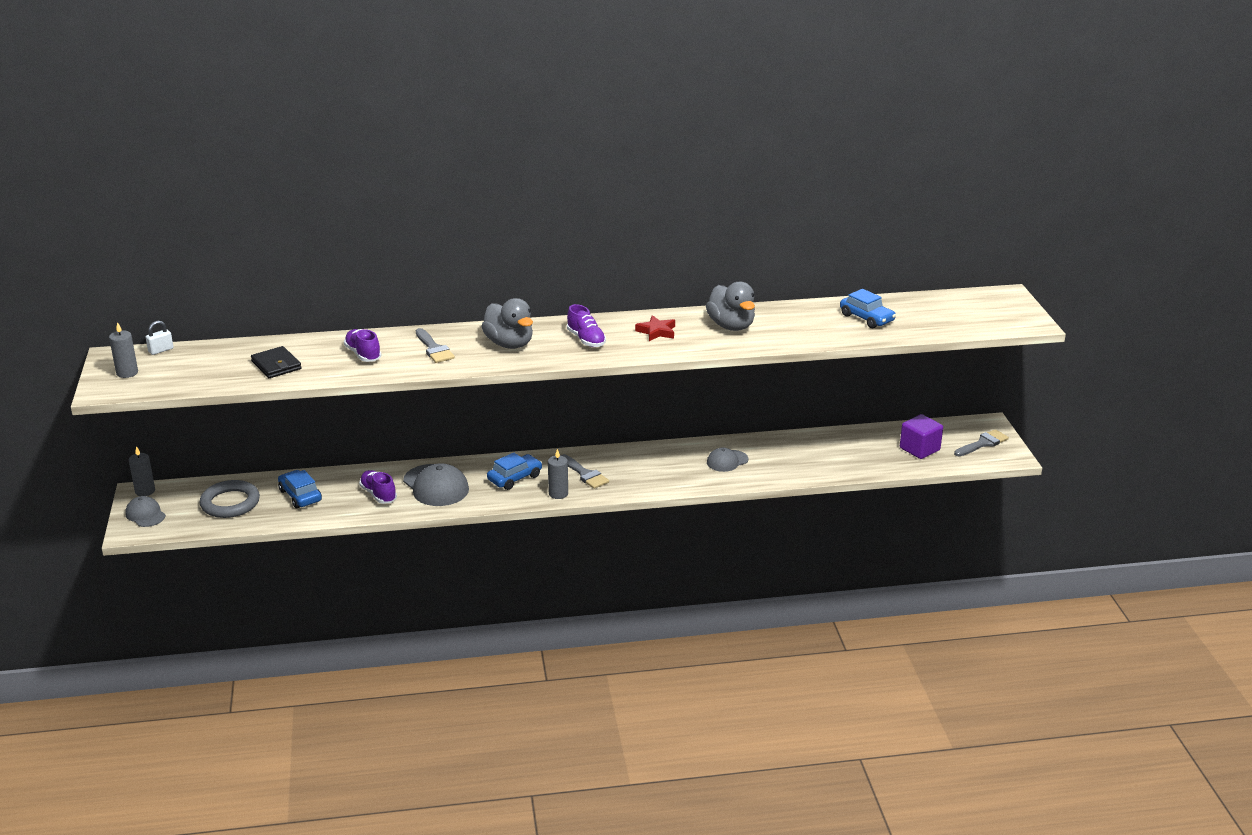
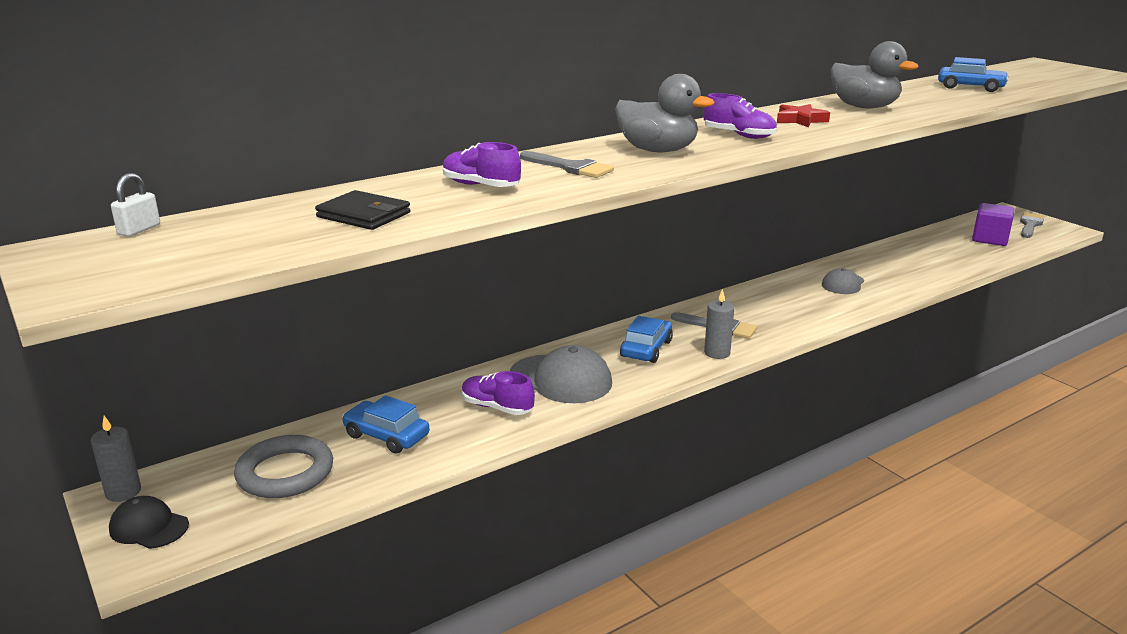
camera: 25 degrees left, 5 degrees down
grey candle [109,322,138,378] -> none
grey cap [125,496,166,527] -> black cap [109,496,189,549]

